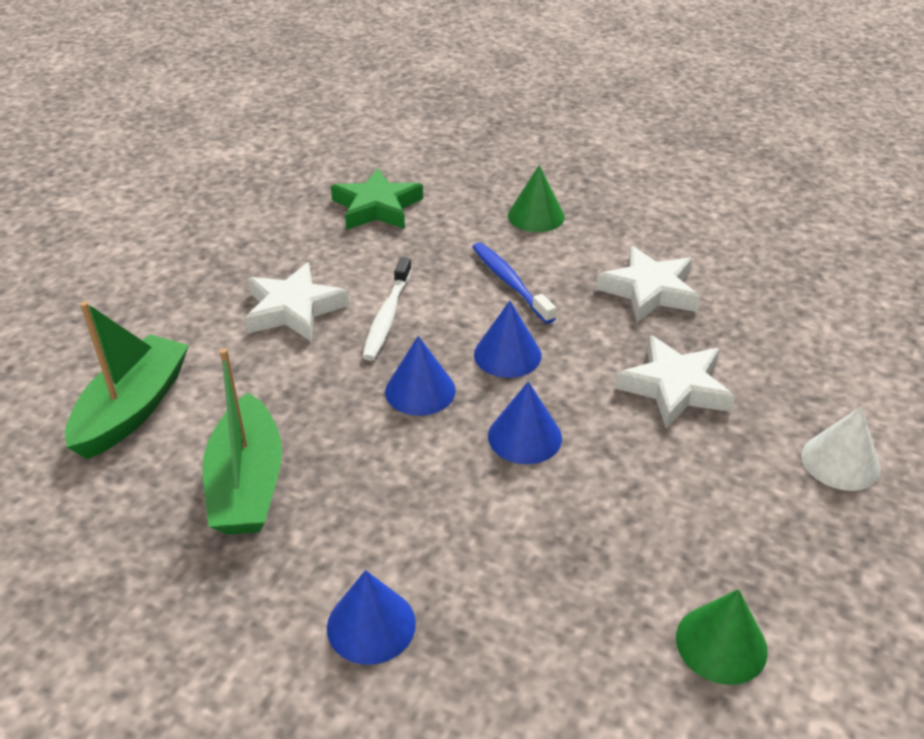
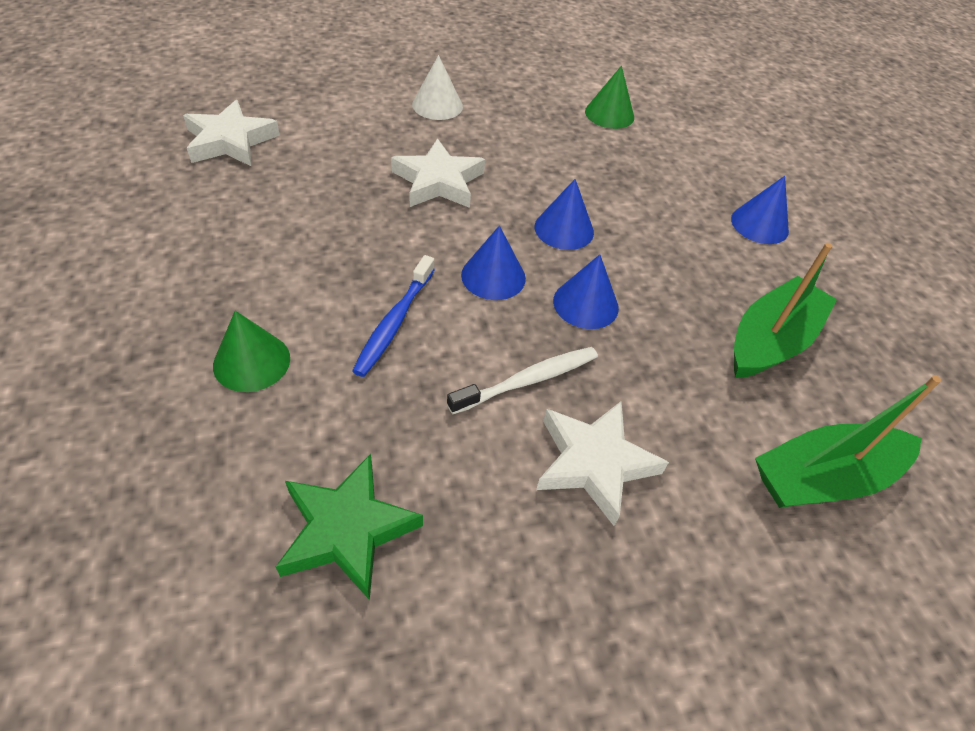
camera: 135 degrees left, 10 degrees up
white star [595,246,700,322] -> white star moved to [183,100,280,166]

